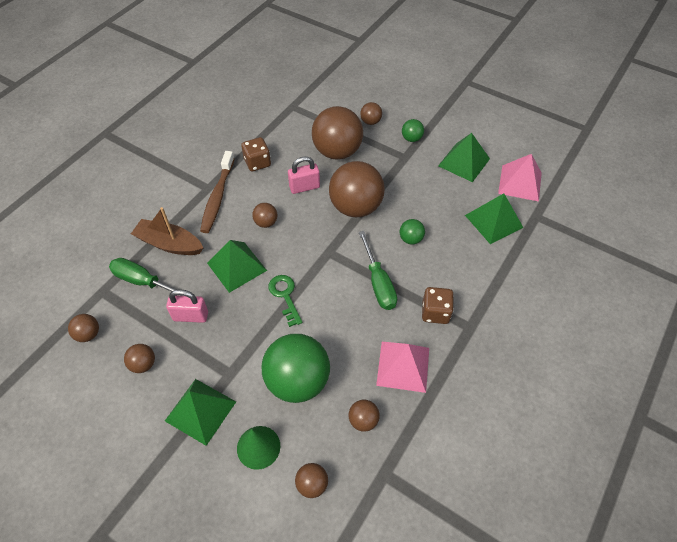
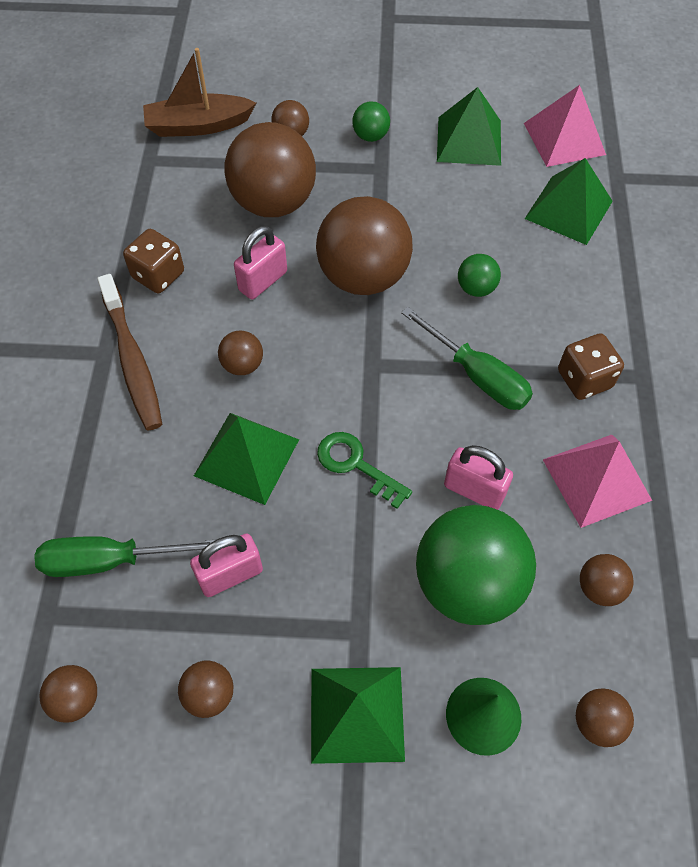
camera: 30 degrees left, 5 degrees up
brown boat [131,207,203,255] -> brown boat moved to [143,48,256,137]
none -> pink padlock [444,445,513,510]

